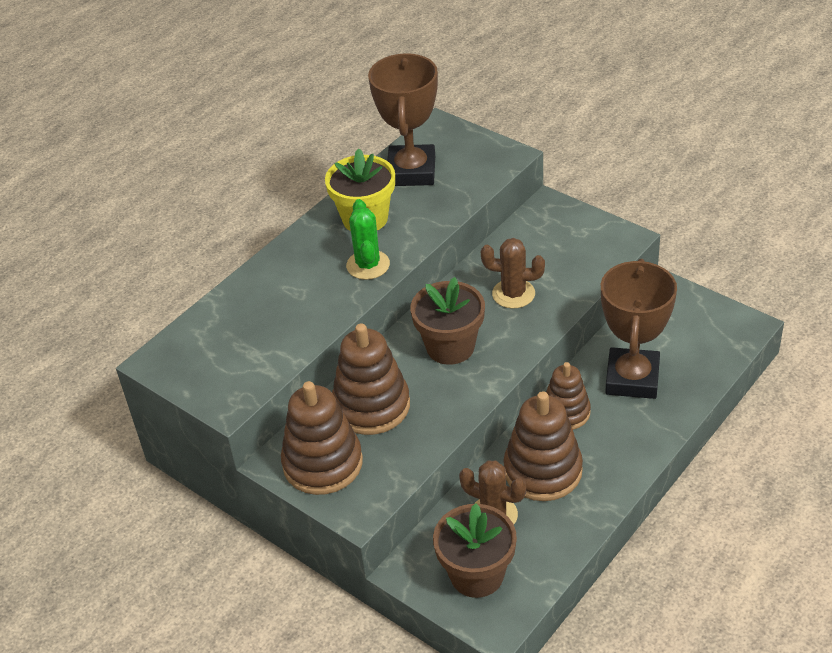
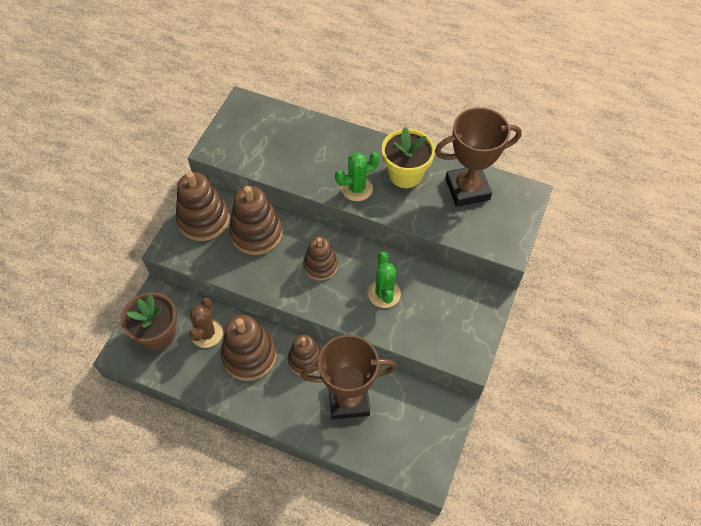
camera: 70 degrees right, 15 degrees up
brown flower pot [410,277,485,365] -> brown stacking toy [303,237,338,281]
brown cactus [481,238,545,308] -> green cactus [368,252,401,308]

